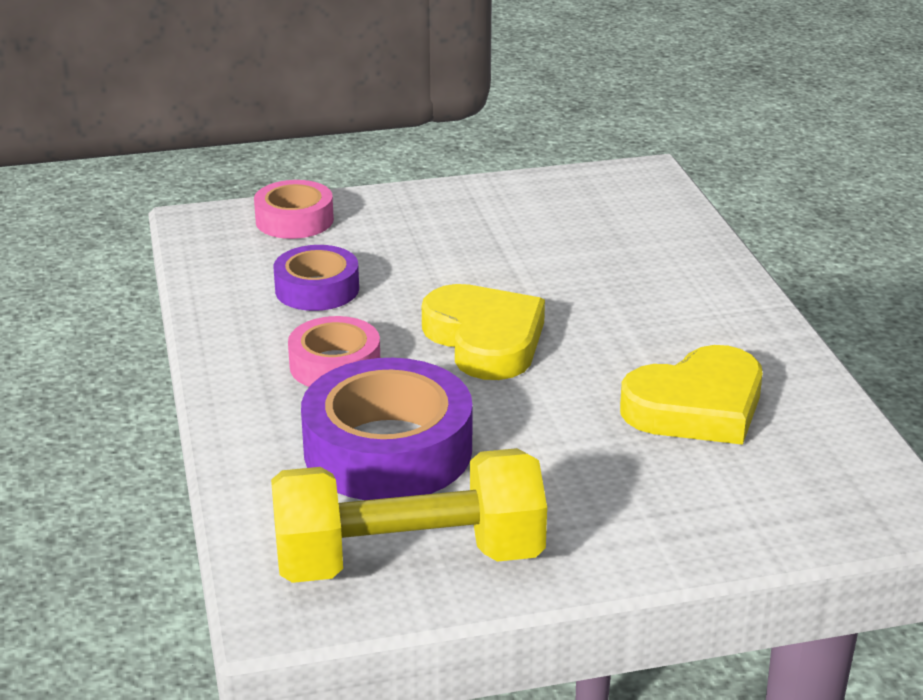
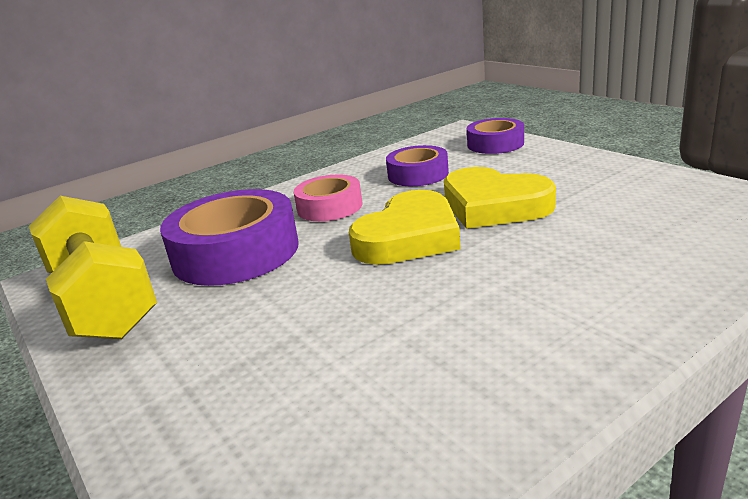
camera: 70 degrees right, 5 degrees down
pink tape [254,180,334,239] -> purple tape [467,118,524,154]
yellow heart [620,345,763,445] -> yellow heart moved to [444,167,556,229]

